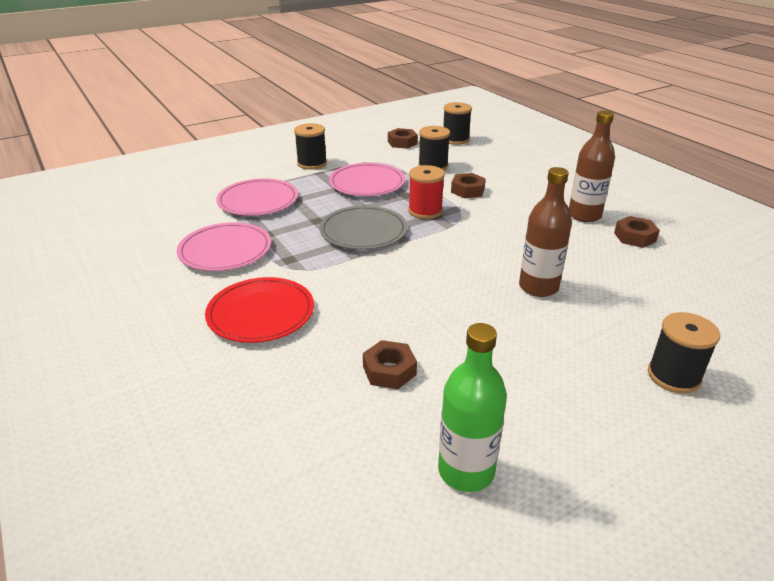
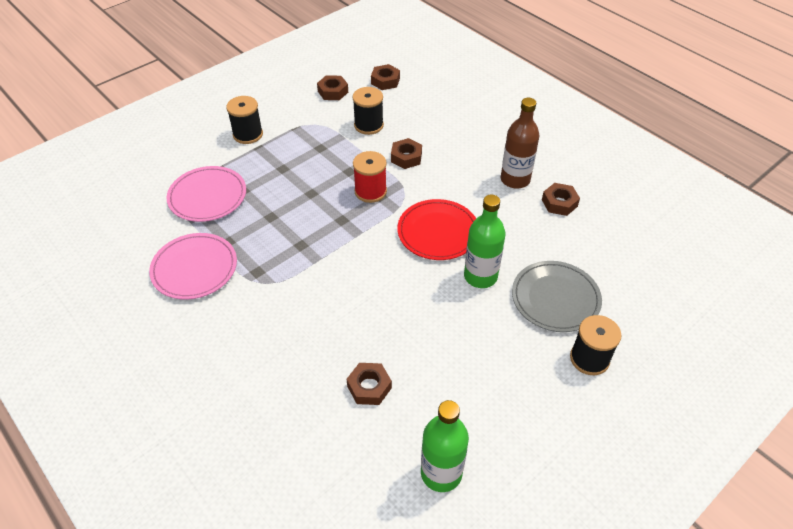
camera: 10 degrees left, 15 degrees up
red plate [205,277,314,343] -> red plate moved to [397,199,476,260]
grey plate [319,205,407,250] -> grey plate moved to [512,261,602,332]
pink plate [329,163,405,196] -> none
black spool [443,102,472,145] -> brown nut [371,64,400,90]
brown bottle [519,167,572,297] -> green bottle [464,194,505,288]

